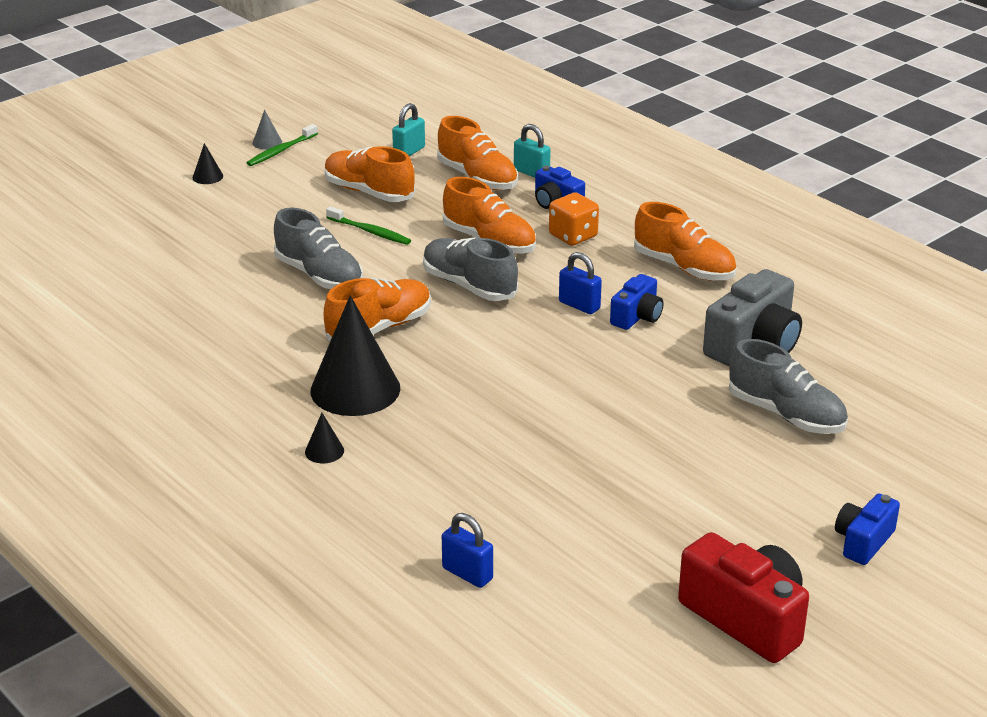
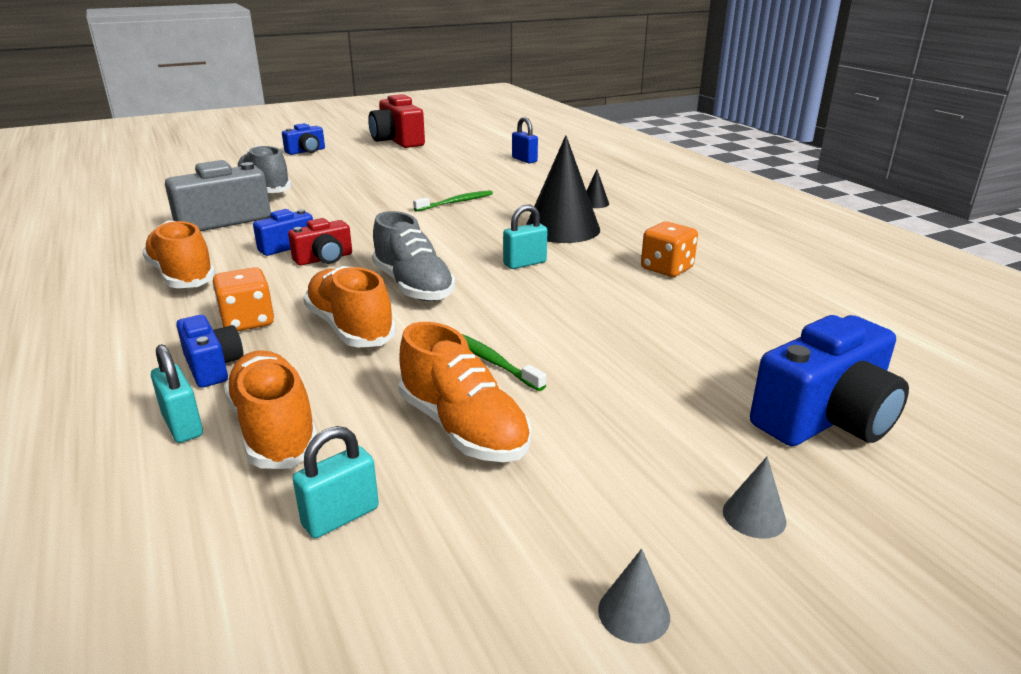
camera: 165 degrees left, 5 degrees down
black cone [193,143,223,184] -> grey cone [723,456,787,539]
green toothbrush [247,124,318,166] -> green toothbrush moved to [413,190,493,211]
grey shoe [274,208,363,289] -> none
orange shoe [324,278,431,341] -> turquoise padlock [503,204,548,269]
blue padlock [559,252,602,314] -> red camera [288,218,352,266]
none -> orange dice [641,221,698,277]
none -> blue camera [750,315,909,446]

